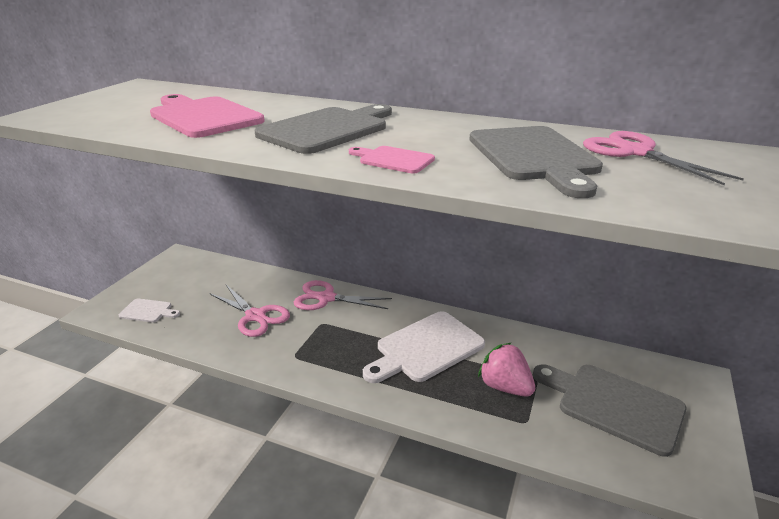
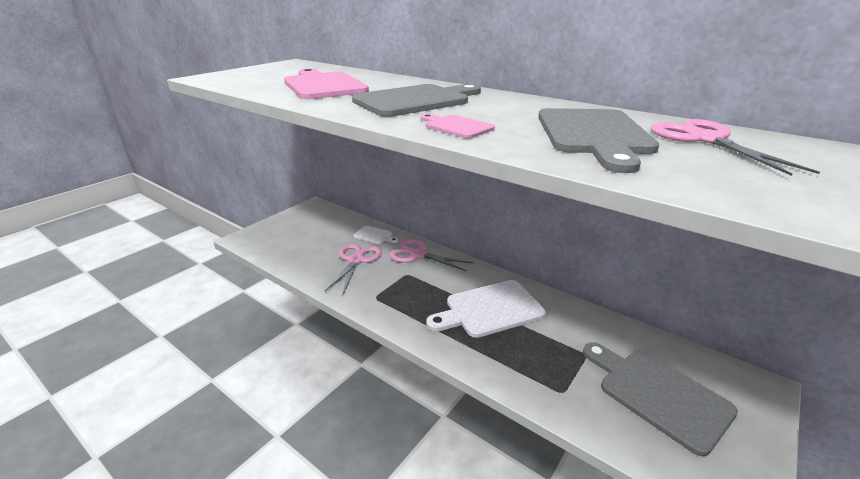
camera: 15 degrees right, 0 degrees up
white cutting board [119,299,180,322] -> white cutting board moved to [353,226,398,244]
pink scissors [209,285,290,337] -> pink scissors turned 135 degrees counterclockwise [325,244,382,294]
pink strawberry [478,343,535,397] -> none

